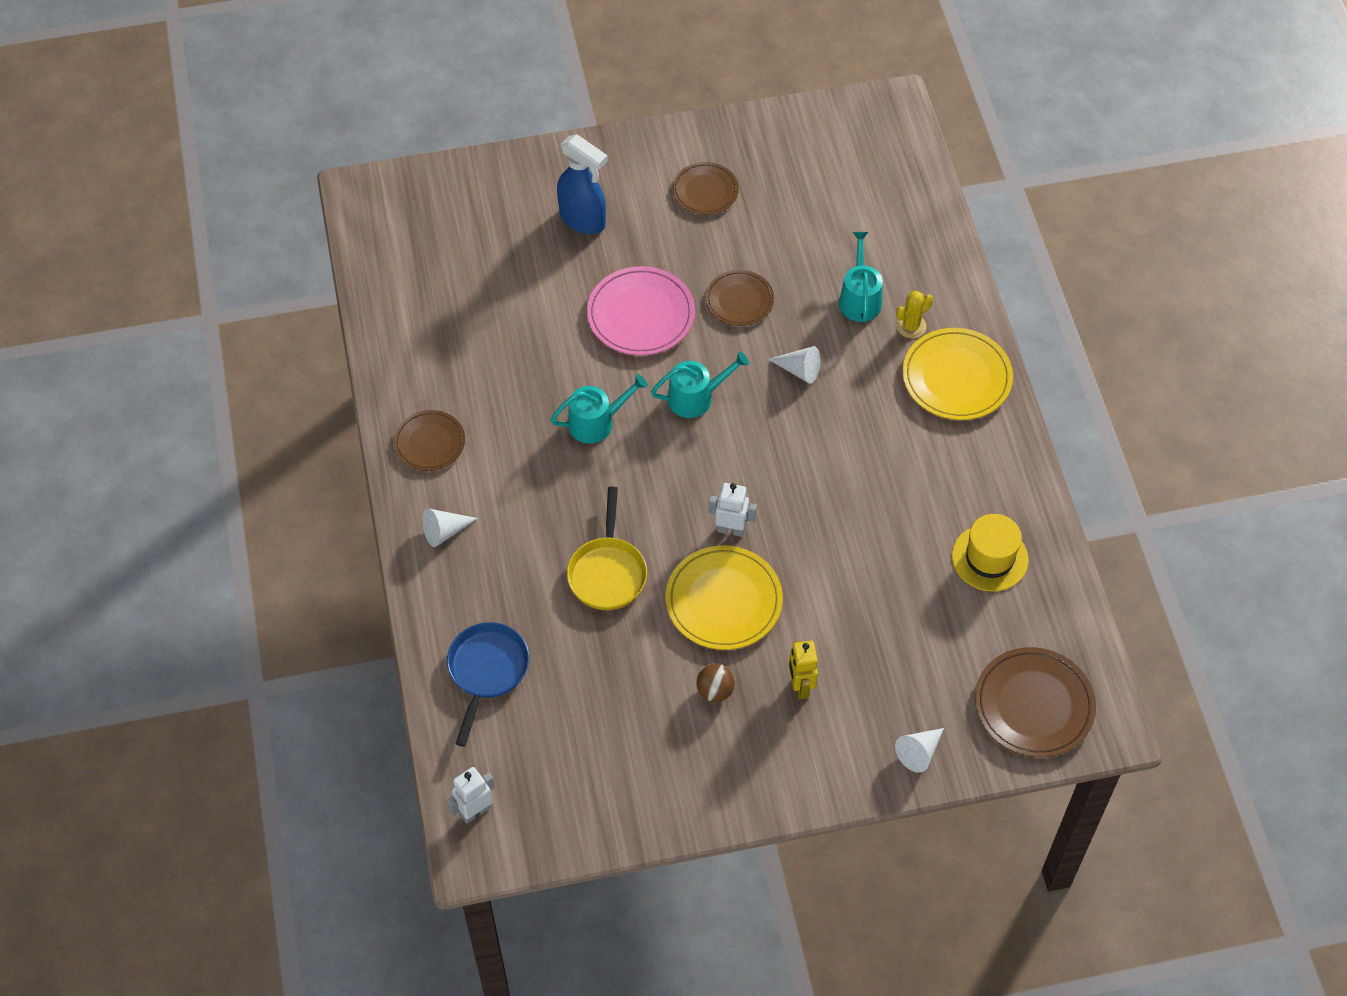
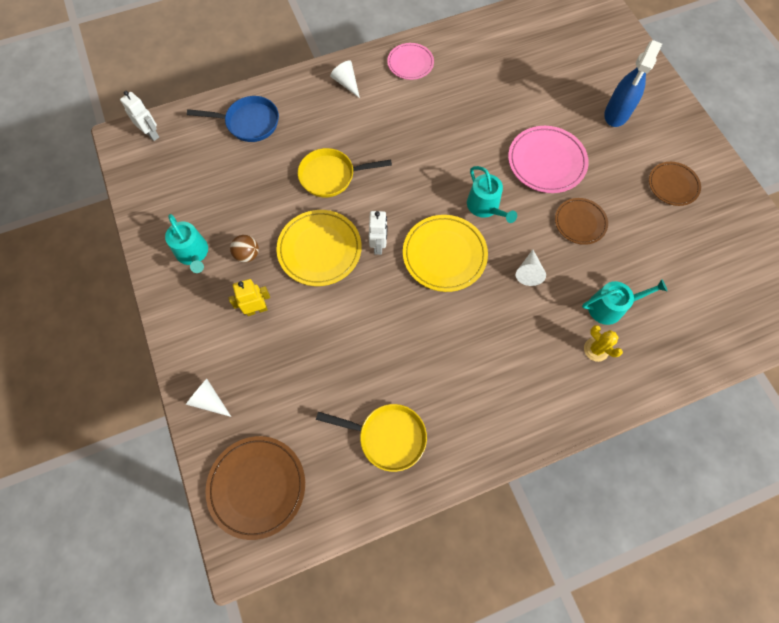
camera: 80 degrees right, 10 degrees up
brown plate [394,410,465,471] -> pink plate [387,43,434,80]
turquoise watering can [551,374,648,444] -> turquoise watering can moved to [165,214,208,273]
yellow plate [902,328,1013,420] -> yellow plate moved to [403,215,488,292]
yellow hat [952,514,1028,592] -> yellow pan [316,404,427,472]

